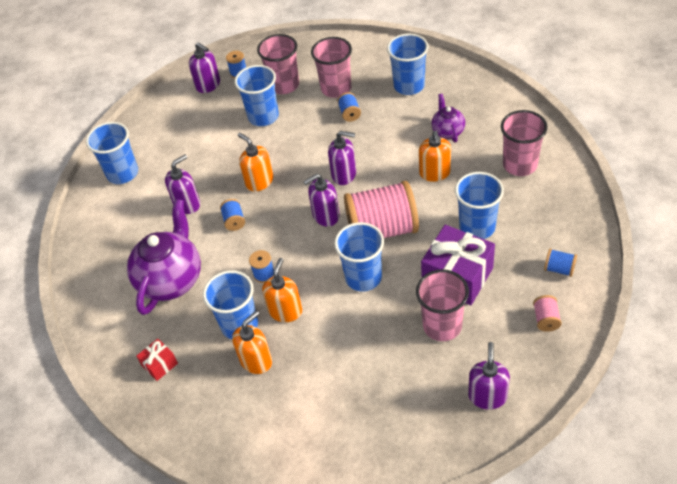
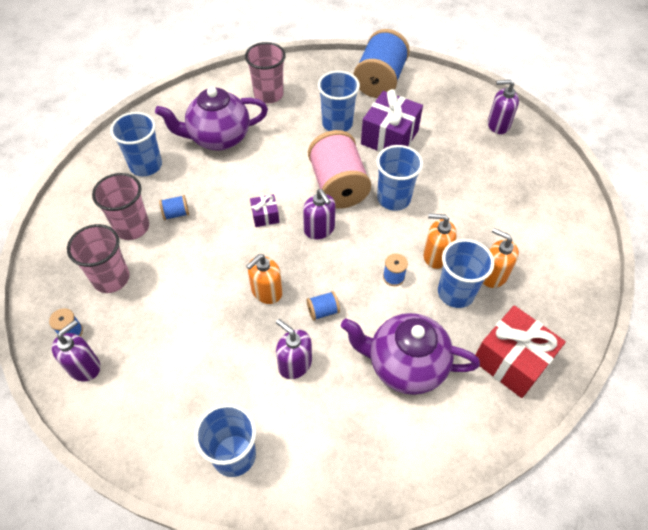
camera: 100 degrees left, 5 degrees up
red gift [136,339,178,381] -> red gift [476,305,566,398], size x2.07
blue cup [234,65,279,126] -> none
purple soap dispenser [328,131,356,185] -> purple gift [250,194,279,227]
pink cup [416,269,469,341] -> none
orange soap dispenser [419,131,451,182] -> none
purple teapot [432,94,465,142] -> purple teapot [155,87,268,150], size x1.94
pink spool [533,295,562,332] -> none
blue spool [544,249,577,277] -> blue spool [354,29,410,98], size x2.46

